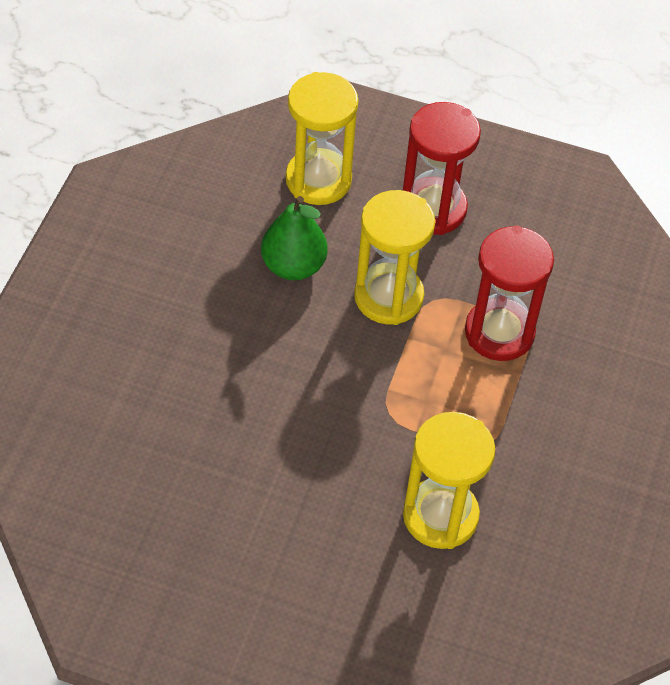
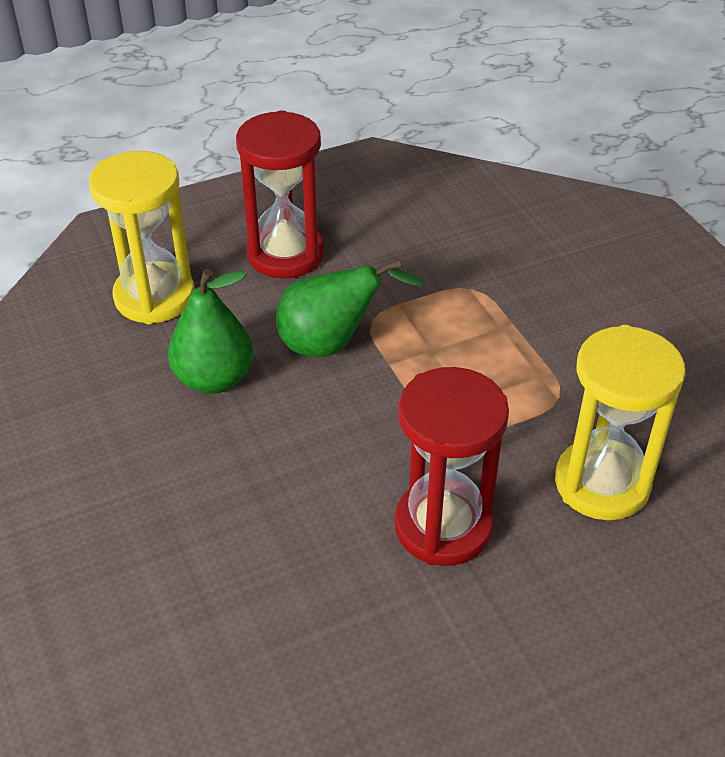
camera: 40 degrees left, 10 degrees down
yellow hourglass [354,190,435,325] -> green pear [276,259,426,357]
red hourglass [465,225,554,361] -> red hourglass moved to [394,367,509,566]

